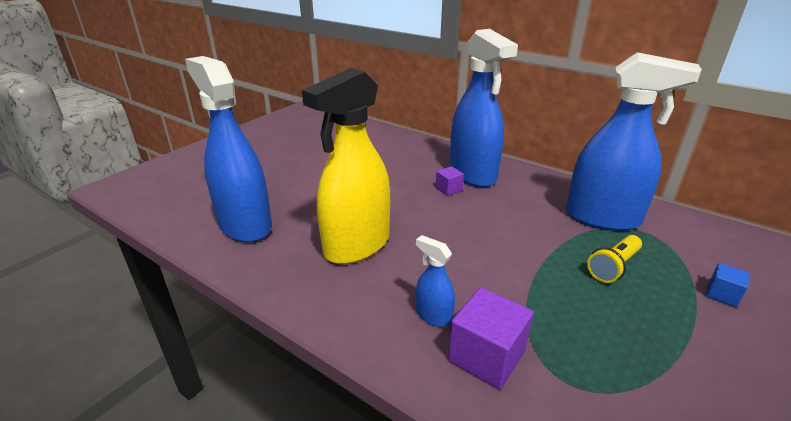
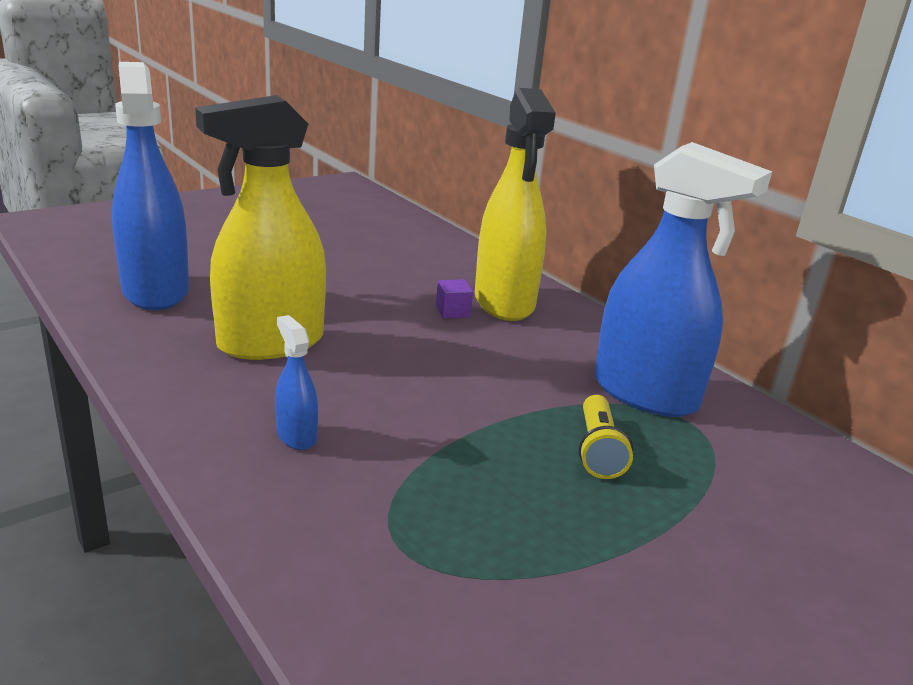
camera: 15 degrees right, 5 degrees down
purple cube [448,287,534,390] -> none
blue spray bottle [450,29,518,187] -> yellow spray bottle [475,88,556,321]
yellow flashlight [587,235,642,283] -> yellow flashlight turned 60 degrees counterclockwise [579,395,633,479]
blue cube [706,263,750,307] -> none

